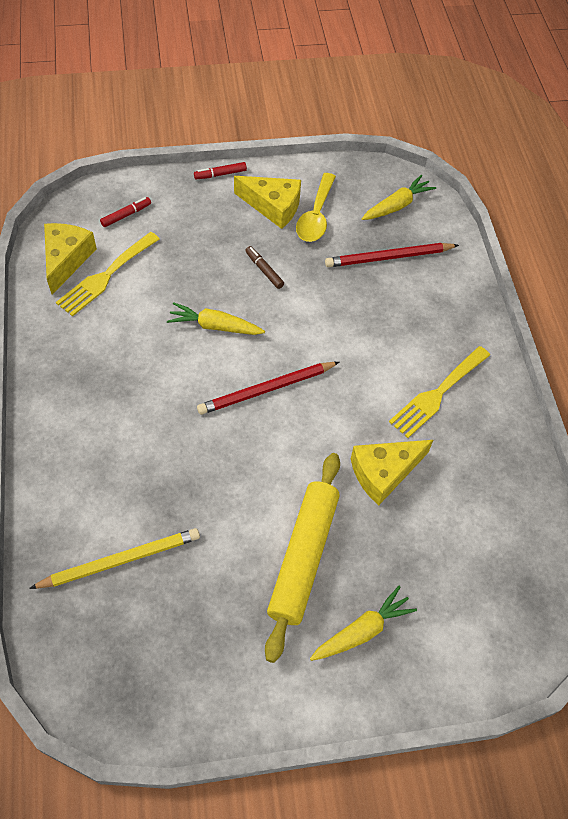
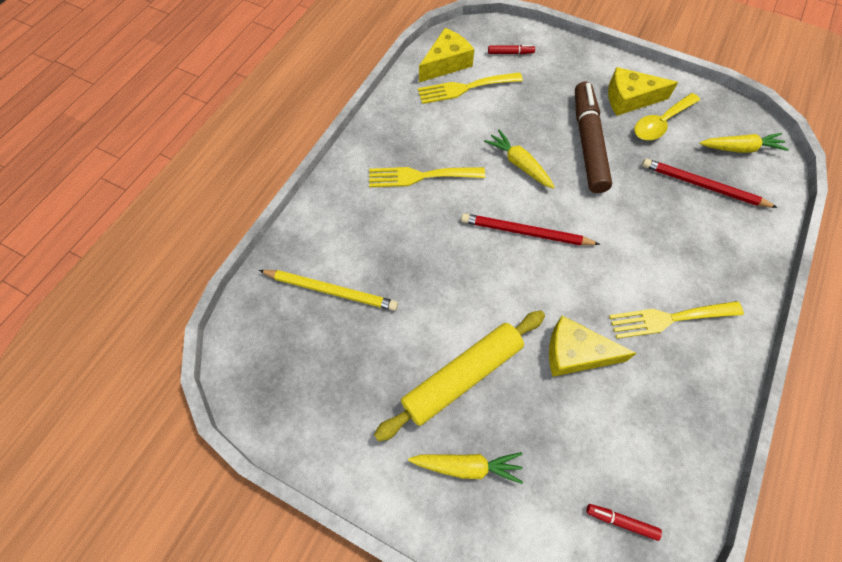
camera: 40 degrees right, 5 degrees up
red marker [194,162,247,179] -> red marker moved to [587,504,662,541]
yellow cheese [234,176,301,229] -> yellow cheese turned 120 degrees clockwise [608,67,678,116]
brown marker [245,246,284,289] -> brown marker [575,81,612,193], size x2.47
none -> yellow fork [369,167,485,187]

